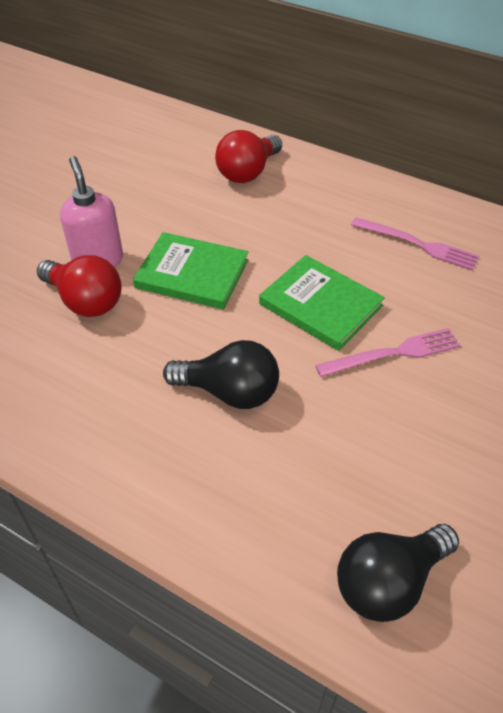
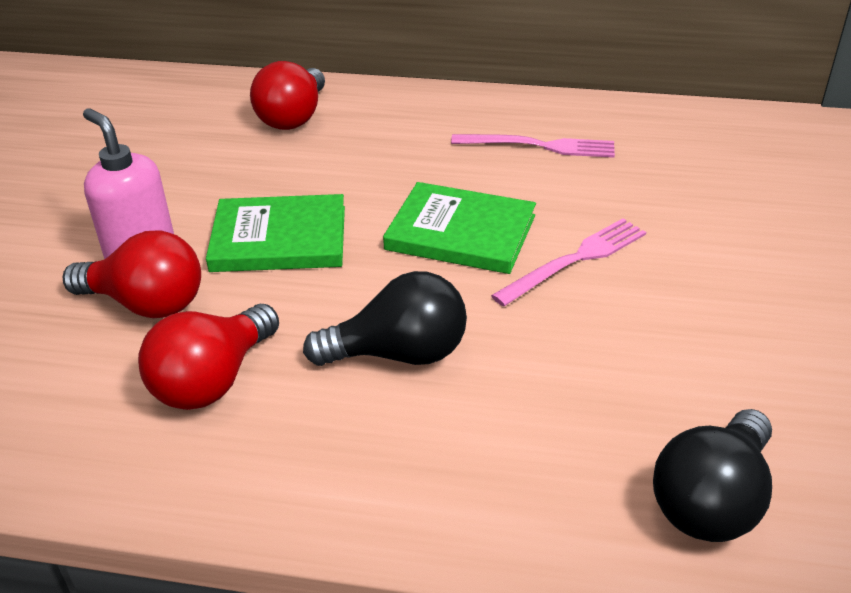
camera: 20 degrees left, 10 degrees down
none -> red light bulb [138,304,279,410]

